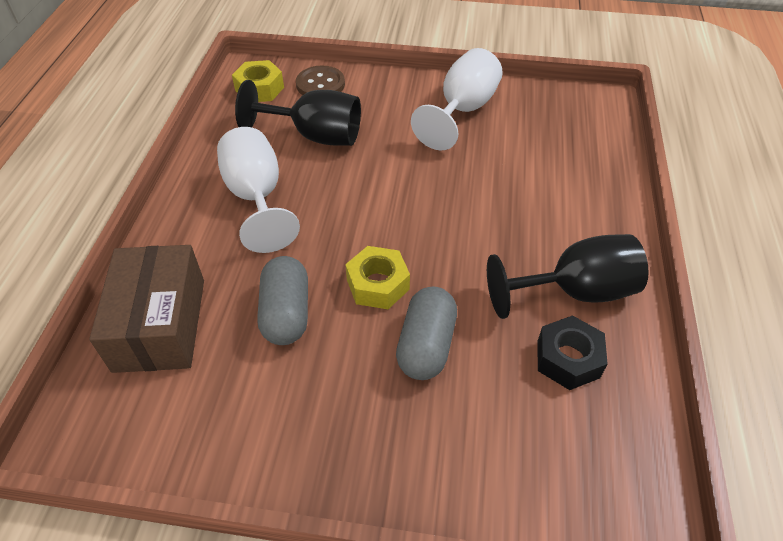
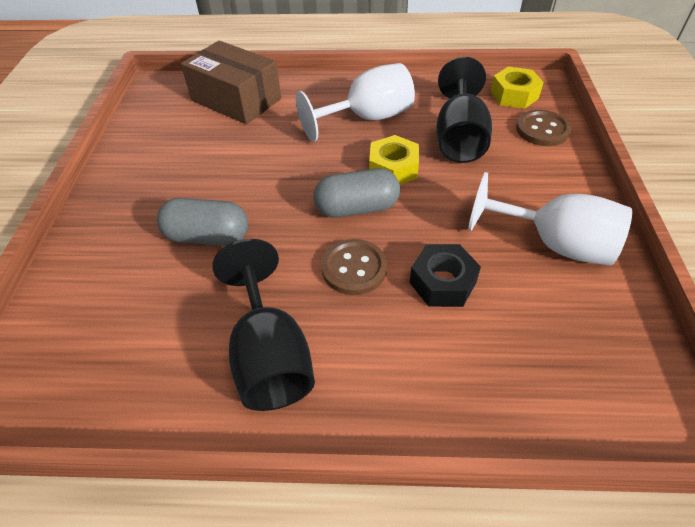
camera: 85 degrees right, 0 degrees up
brown box [89,245,204,373] -> brown box turned 45 degrees clockwise [181,40,281,124]
grey capsule [257,256,308,345] -> grey capsule moved to [314,168,400,218]
yellow nut [345,246,410,309] -> yellow nut moved to [369,135,419,185]
black nut [537,315,608,390] -> black nut moved to [409,244,481,307]
none -> brown button [321,239,387,295]

